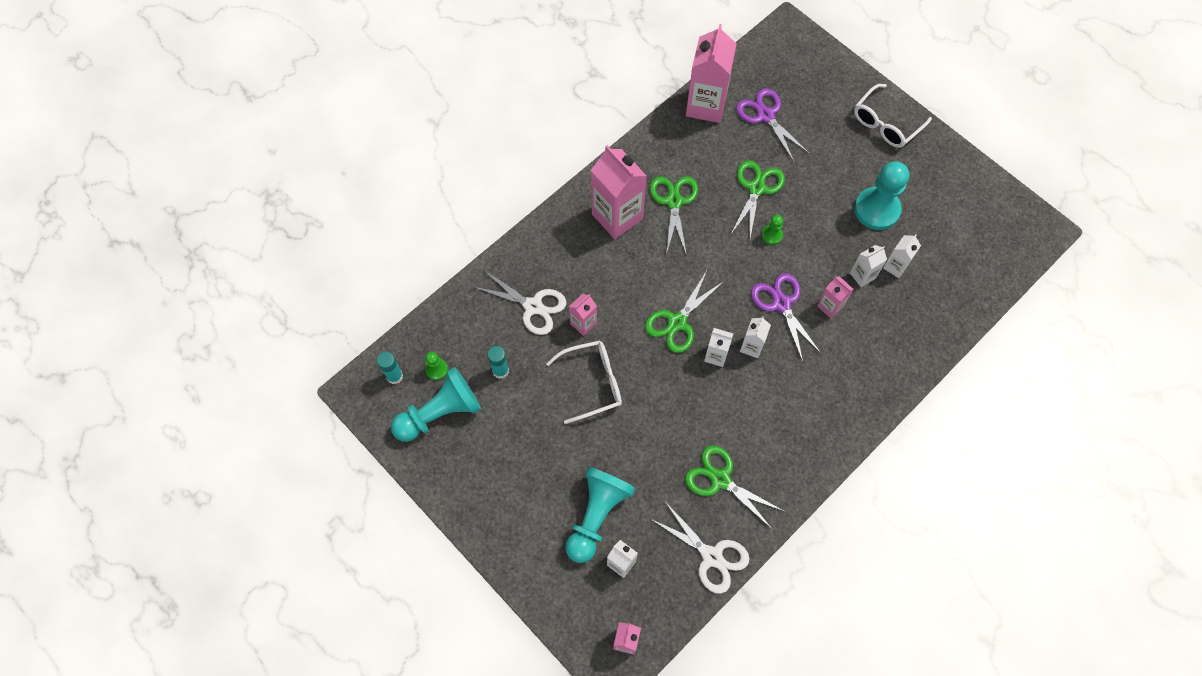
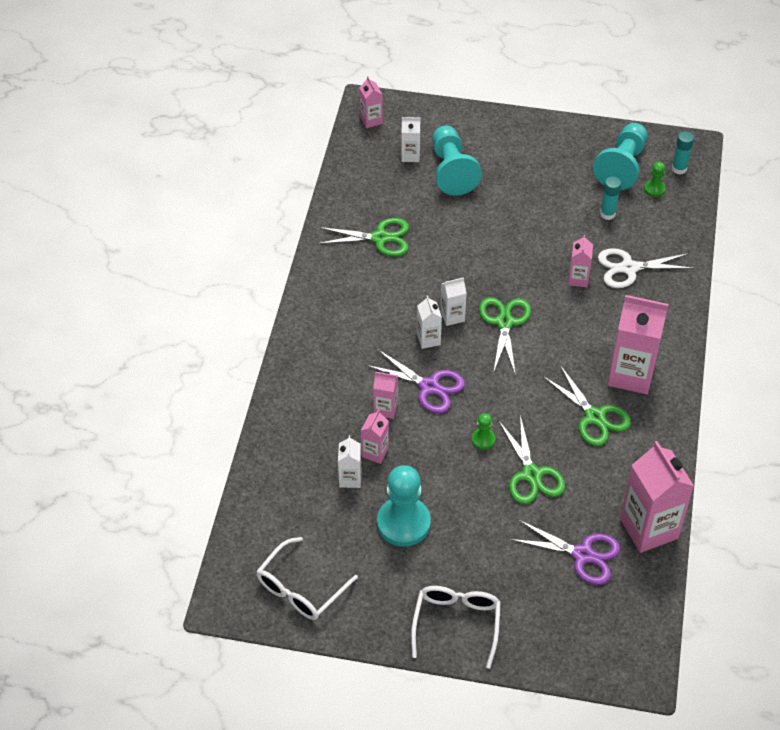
camera: 145 degrees right, 15 degrees down
white glasses [546,340,622,424] -> white glasses moved to [256,537,358,620]
white scissors [651,503,750,594] -> none
white carton [850,245,887,287] -> pink carton [361,410,389,464]

